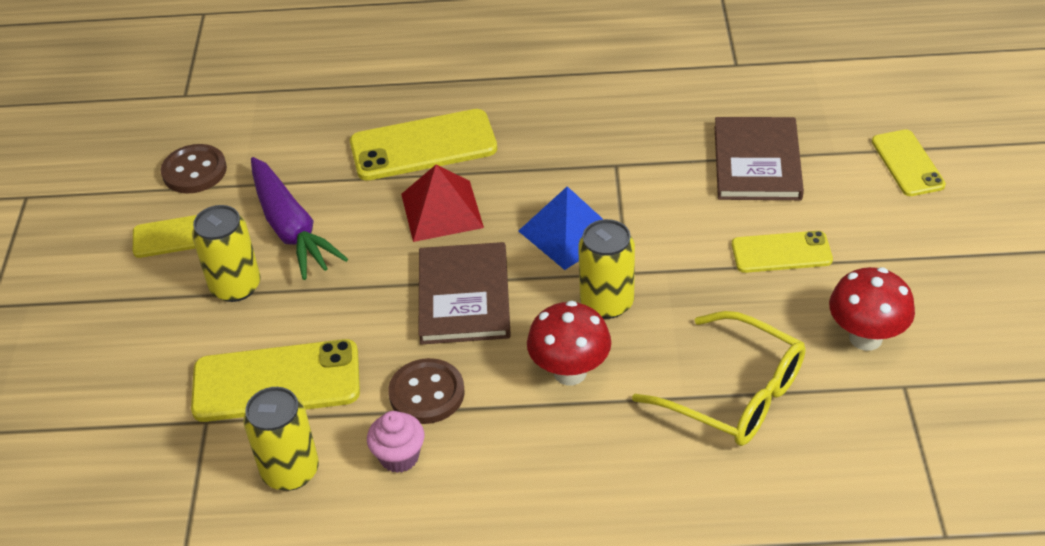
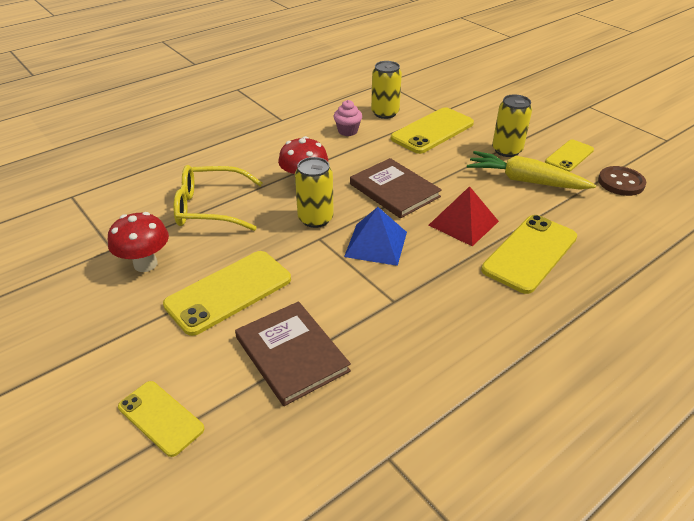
camera: 140 degrees right, 5 degrees down
purple carrot [251,157,348,280] -> yellow carrot [467,151,596,190]
brown button [388,358,465,424] -> none
yellow phone [732,231,833,273] -> yellow phone [163,251,291,336], size x1.63

